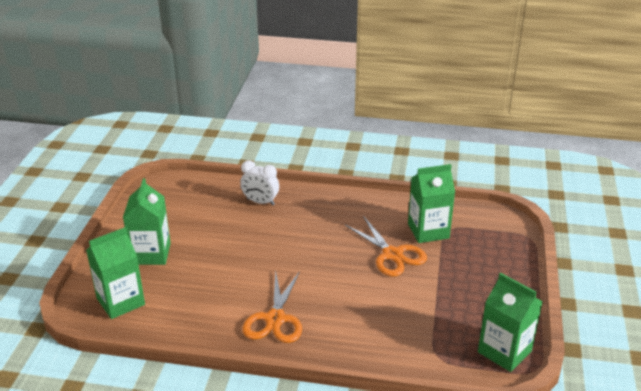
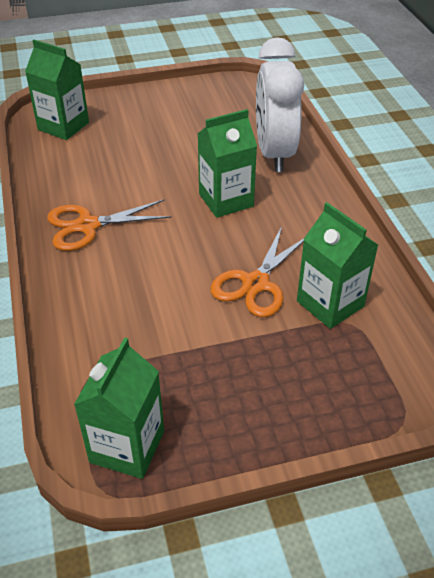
camera: 65 degrees right, 10 degrees up
green carton [123,178,171,265] -> green carton moved to [198,109,257,218]
white clock [240,160,279,206] -> white clock [256,37,304,172], size x1.90

